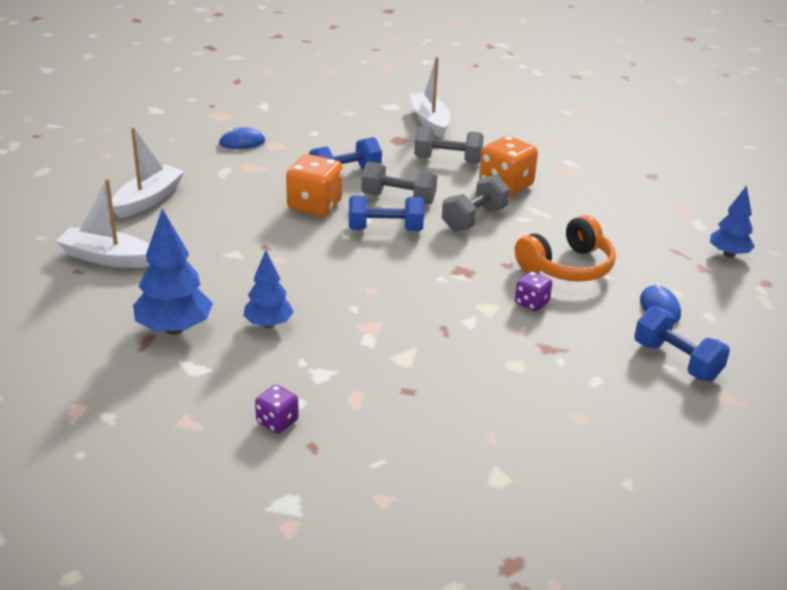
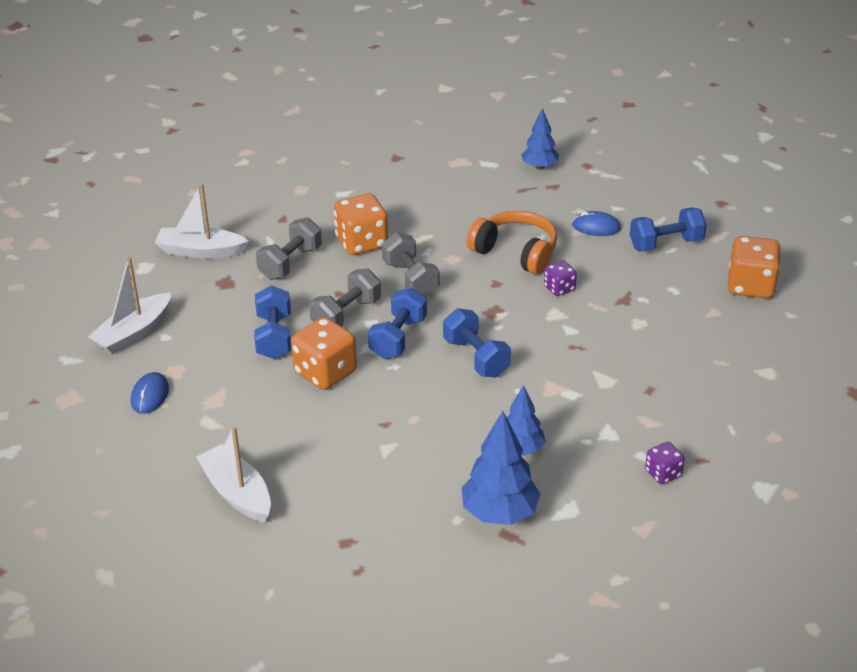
camera: 65 degrees left, 5 degrees up
white boat [56,179,150,268] -> white boat moved to [88,257,171,354]
orange headphones [515,215,616,282] -> orange headphones turned 45 degrees counterclockwise [467,211,557,275]
none -> blue dumbbell [443,308,511,378]
none -> orange dice [728,236,781,298]

